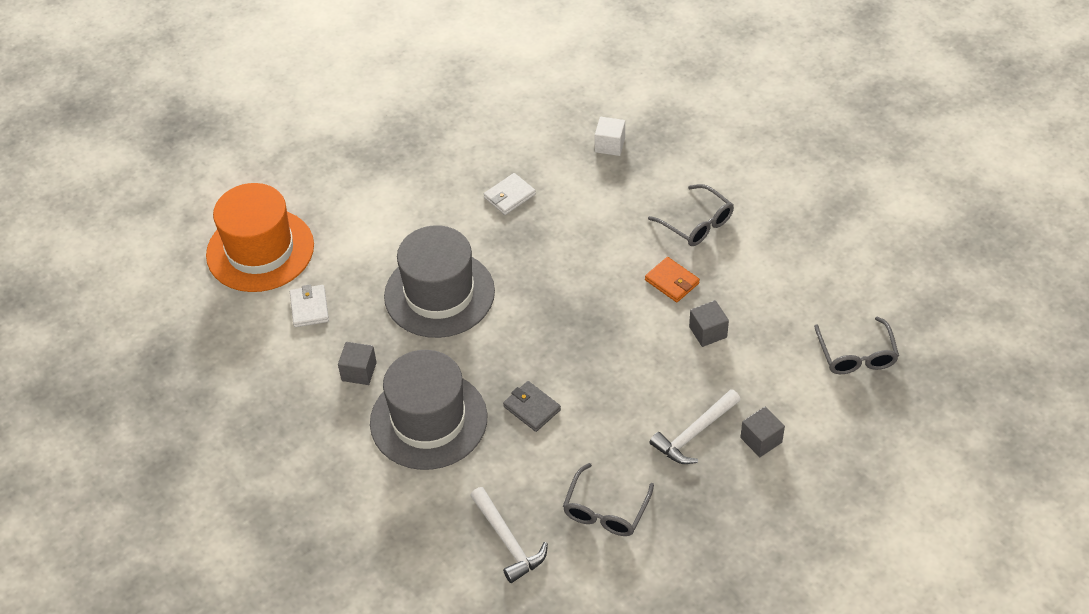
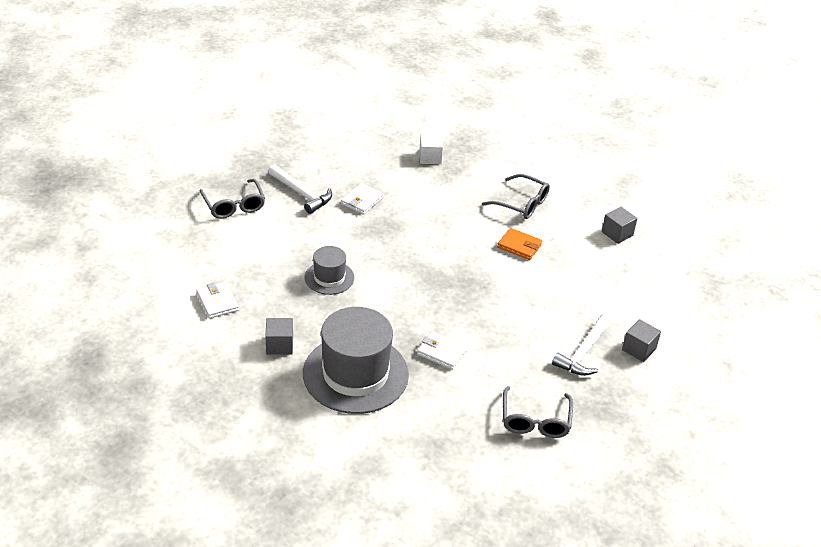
camera: 20 degrees left, 10 degrees down
orange hat [206,183,314,292] -> none
grey hat [384,225,495,338] -> grey hat [305,246,354,295], size x0.51
white hammer [470,487,548,583] -> white hammer moved to [268,165,332,214]
grey wallet [503,381,561,432] -> white wallet [417,331,467,370]
grey cube [689,300,729,347] -> grey cube moved to [602,207,637,244]
grey glasses [814,316,899,374] -> grey glasses moved to [200,179,265,219]

